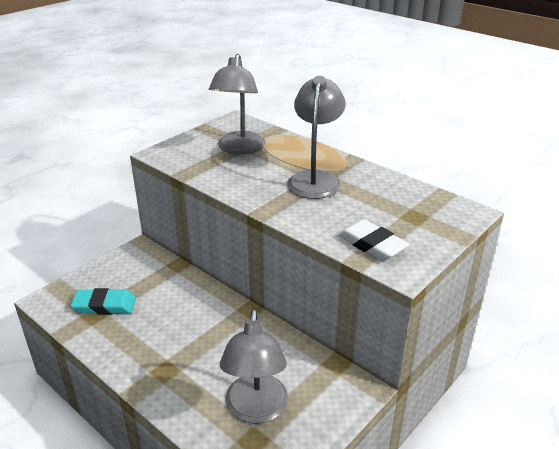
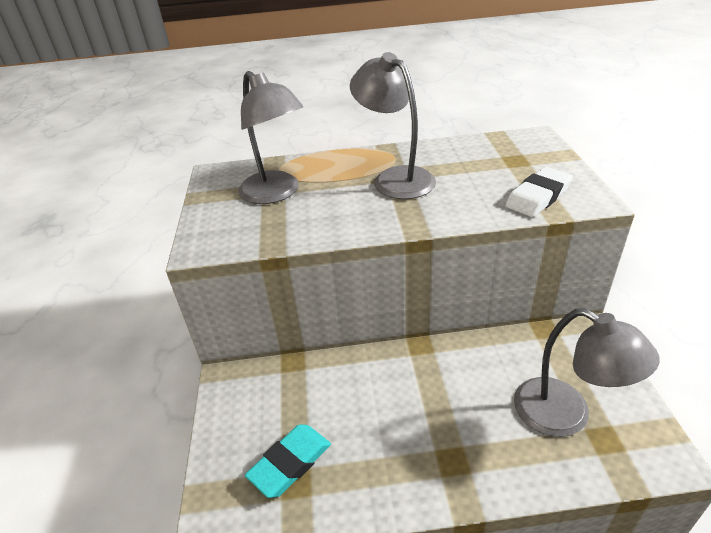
camera: 45 degrees left, 5 degrees up
white eraser [338,219,410,261] -> white eraser turned 45 degrees counterclockwise [505,167,573,217]

